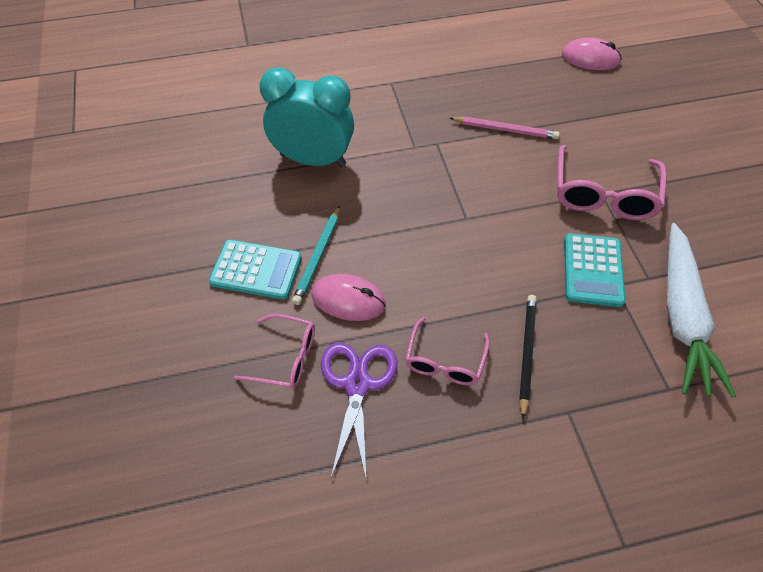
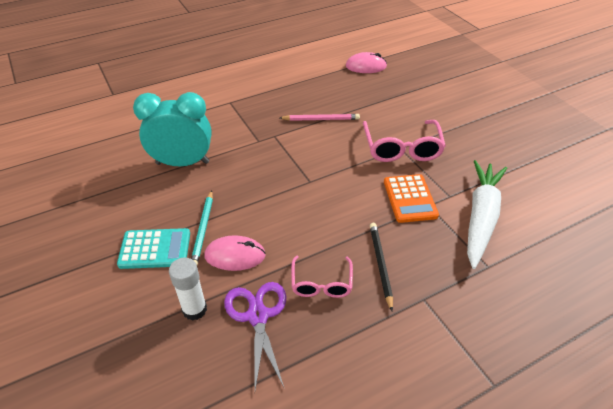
camera: 15 degrees left, 10 degrees down
pink glasses [234,314,315,389] -> white glue stick [169,257,207,321]
turquoise calculator [564,233,626,307] -> orange calculator [384,174,439,223]
white carrot [667,223,736,398] -> white carrot turned 150 degrees counterclockwise [467,160,507,269]

